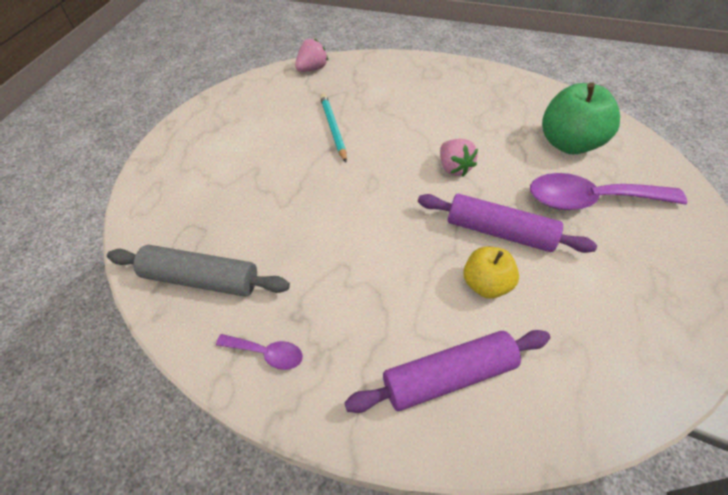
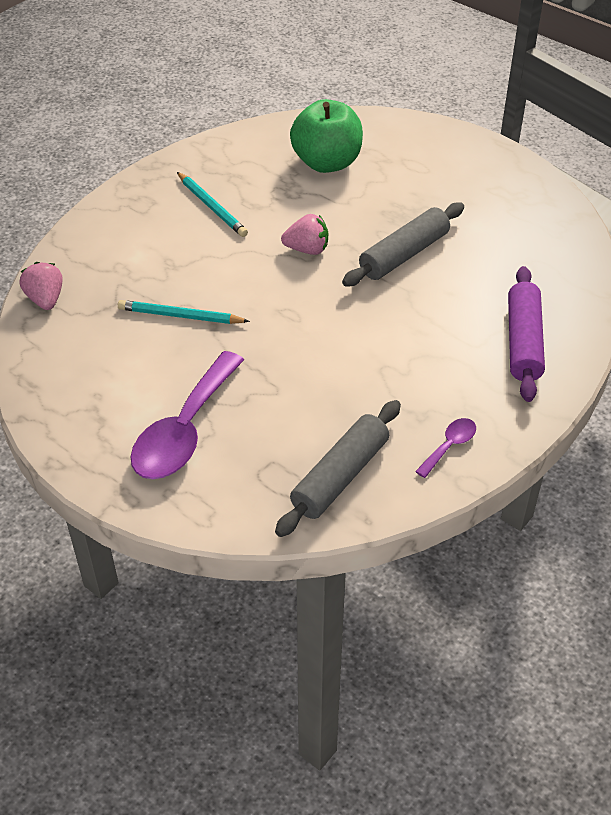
camera: 65 degrees left, 5 degrees down
purple rolling pin [418,194,597,253] -> grey rolling pin [342,202,464,287]
yellow apple [463,246,519,299] -> none
purple spoon [530,173,687,210] -> purple spoon moved to [131,351,244,479]
none -> turquoise pencil [177,172,248,237]

